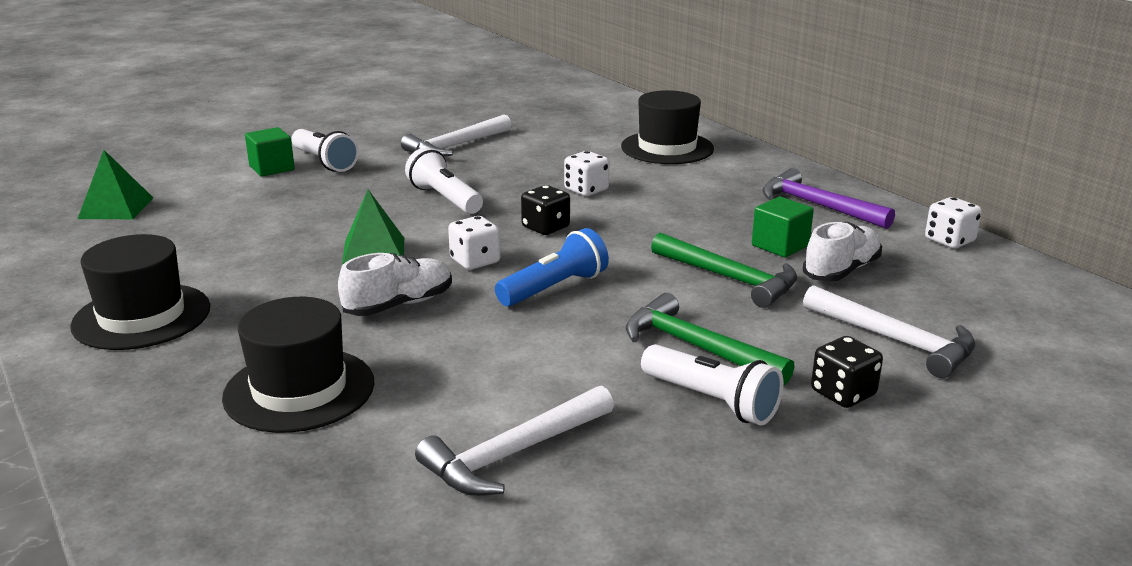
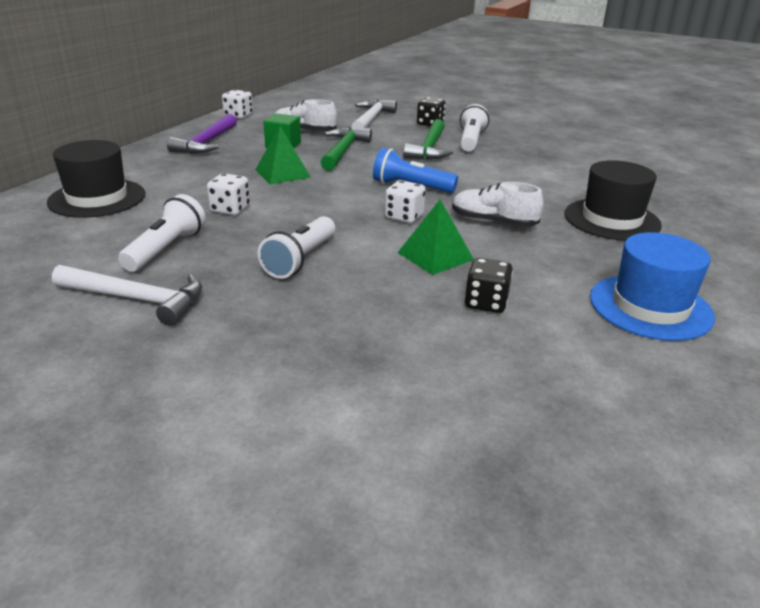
camera: 120 degrees left, 5 degrees up
black hat [70,234,210,350] -> blue hat [590,232,715,341]
green pyramid [78,150,153,219] -> green pyramid moved to [255,126,311,184]
green cube [245,127,295,177] -> none
white flashlight [292,129,359,172] -> white flashlight moved to [118,194,206,272]
white hammer [415,385,614,496] -> none
black dice [521,185,570,235] -> black dice moved to [465,258,513,313]

